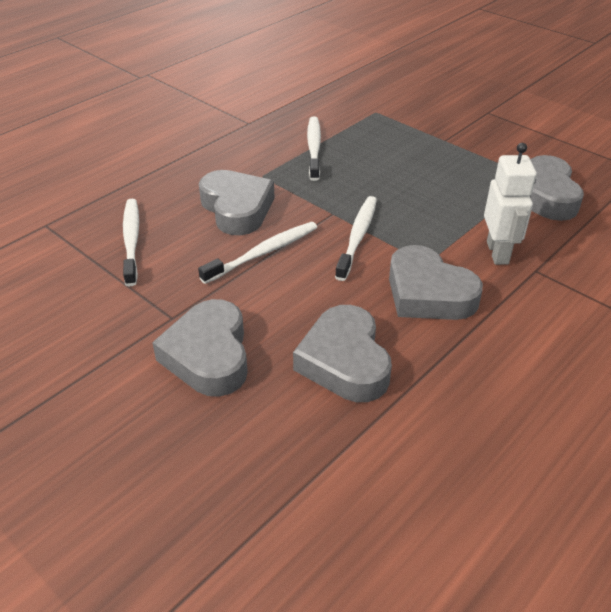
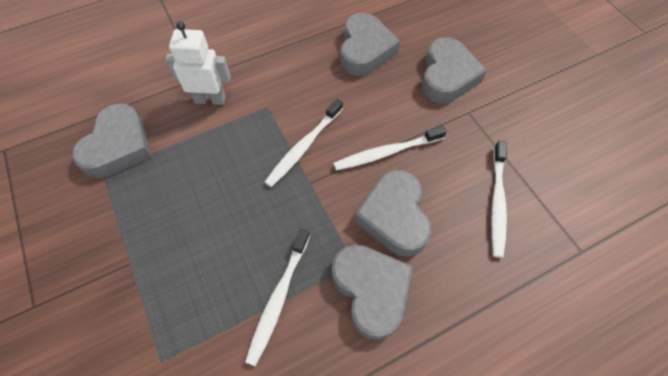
camera: 160 degrees left, 20 degrees up
grey heart [389,245,483,320] -> grey heart moved to [332,244,413,340]
white robot [484,143,537,265] -> white robot turned 75 degrees clockwise [165,21,231,105]

